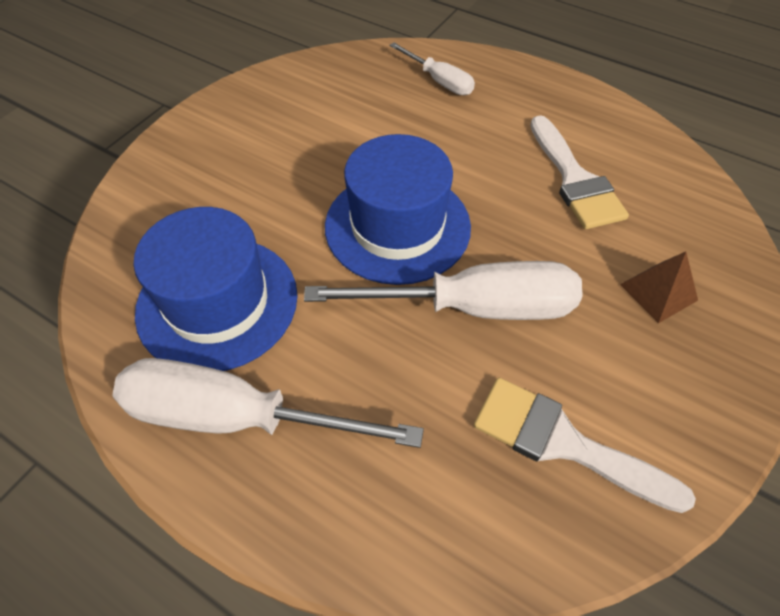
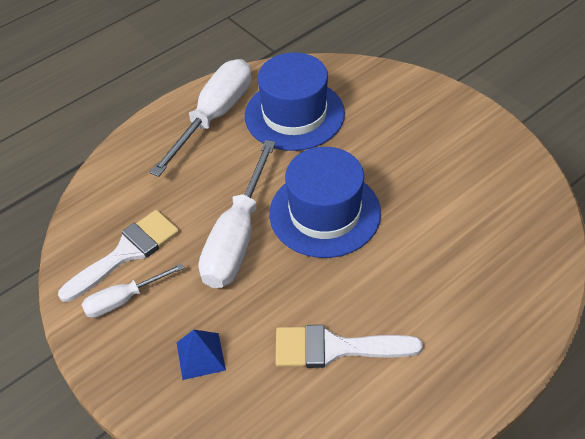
camera: 110 degrees right, 5 degrees down
white screwdriver [389,42,475,95] -> white screwdriver moved to [81,263,184,318]
brown pyramid [620,252,698,323] -> blue pyramid [177,330,226,380]

